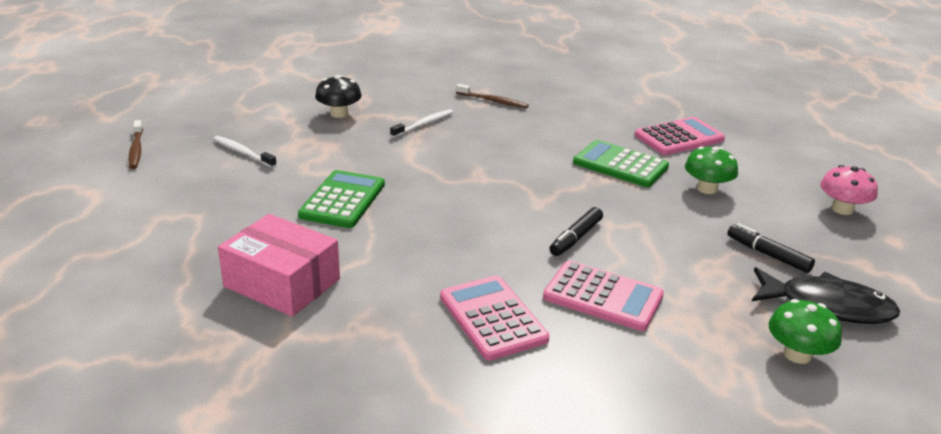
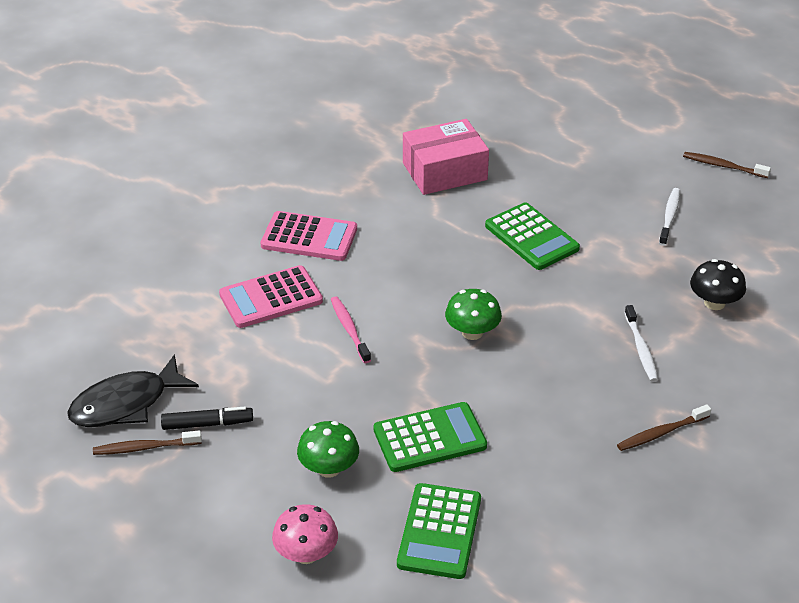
camera: 130 degrees right, 10 degrees up
white toothbrush [213,136,277,168] -> white toothbrush turned 60 degrees counterclockwise [659,188,680,246]
black marker [550,207,603,256] -> pink toothbrush [331,296,371,363]
pink calculator [635,117,725,155] -> green calculator [397,483,481,579]
green mushroom [768,299,842,364] -> green mushroom moved to [445,289,502,340]
pink mushroom [820,165,878,215] -> pink mushroom moved to [272,504,338,564]
none -> brown toothbrush [93,430,202,455]

